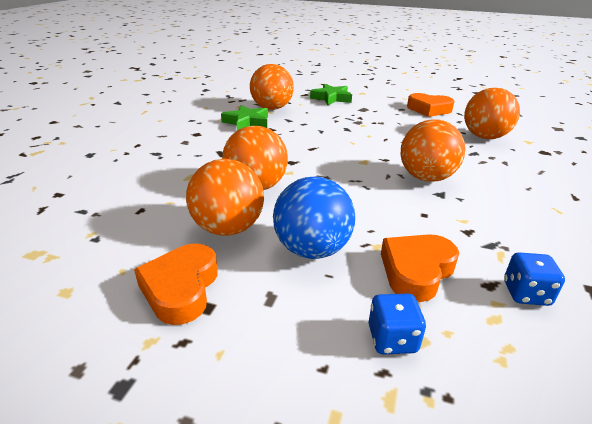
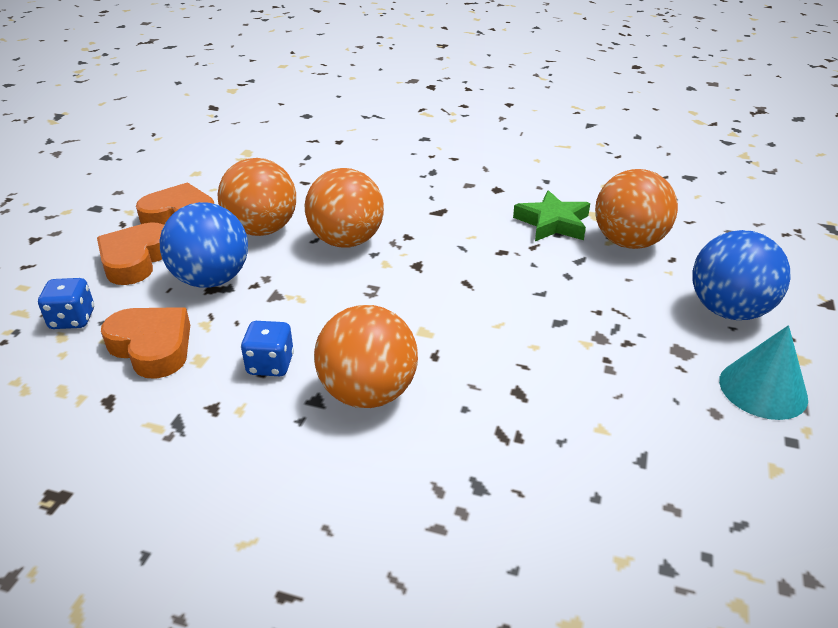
camera: 90 degrees right, 5 degrees up
green star [310,84,352,105] -> blue ball [693,230,791,320]
orange heart [407,93,455,117] -> orange heart moved to [97,222,164,285]
orange ball [464,88,520,139] -> none
blue dice [504,252,565,306] -> blue dice moved to [241,321,294,376]
none -> turquoise cone [719,325,808,420]

